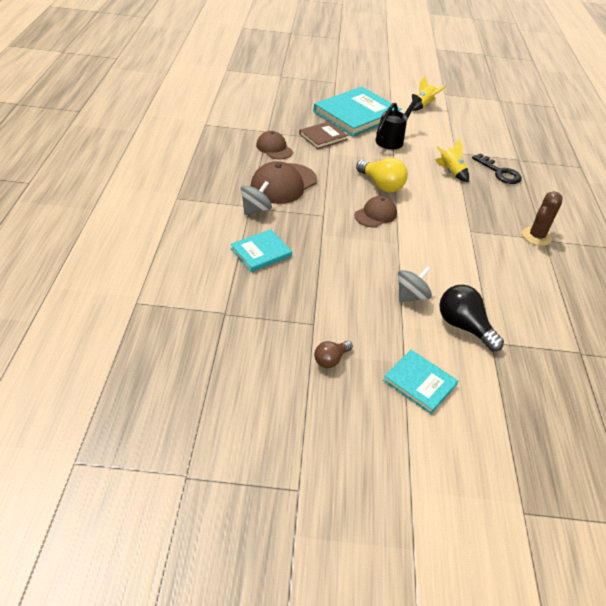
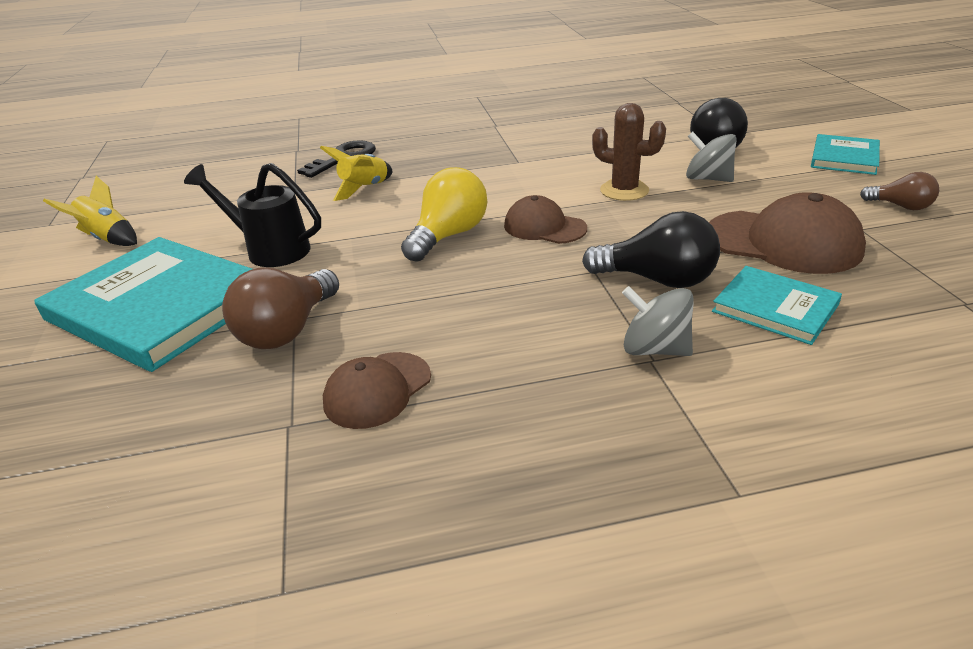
camera: 100 degrees left, 10 degrees down
brown cap [251,161,317,204] -> brown cap moved to [709,192,866,274]
brown book [299,121,348,149] -> brown light bulb [222,268,339,349]
brown cactus [522,191,563,246] -> brown cactus moved to [592,103,666,201]
none -> black light bulb [582,211,720,288]

